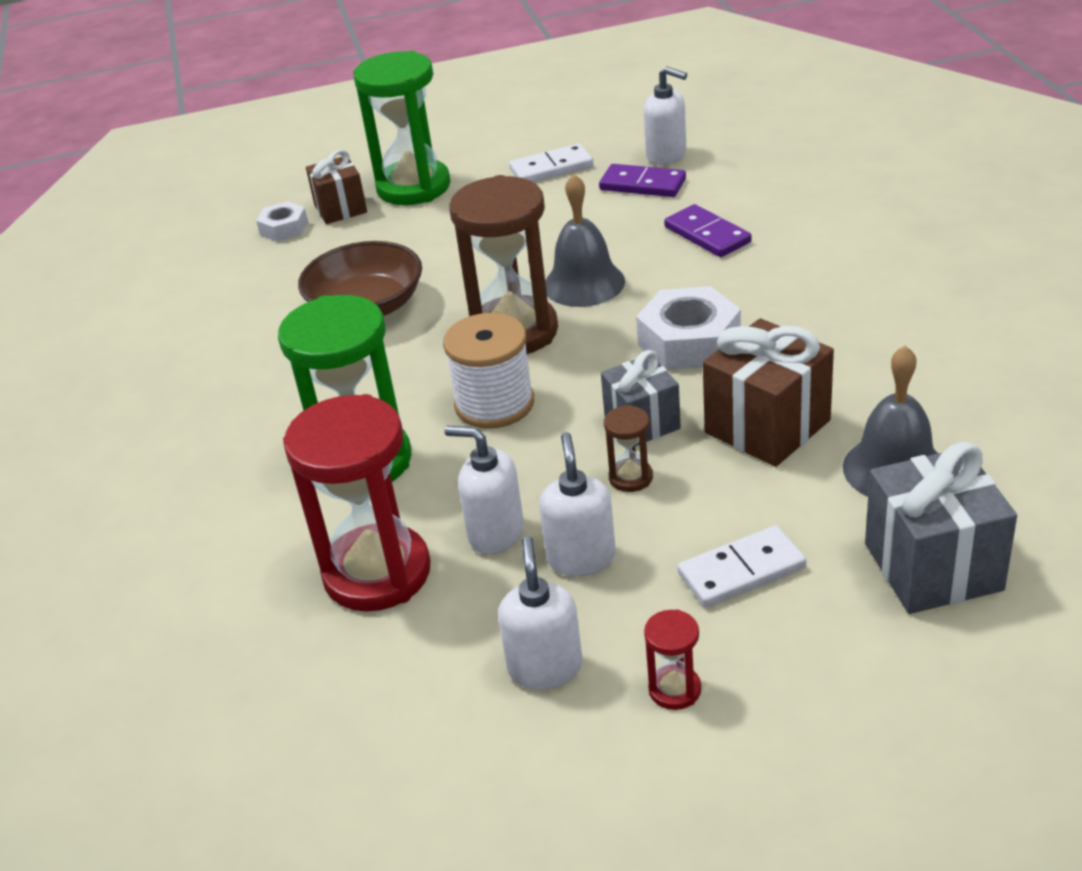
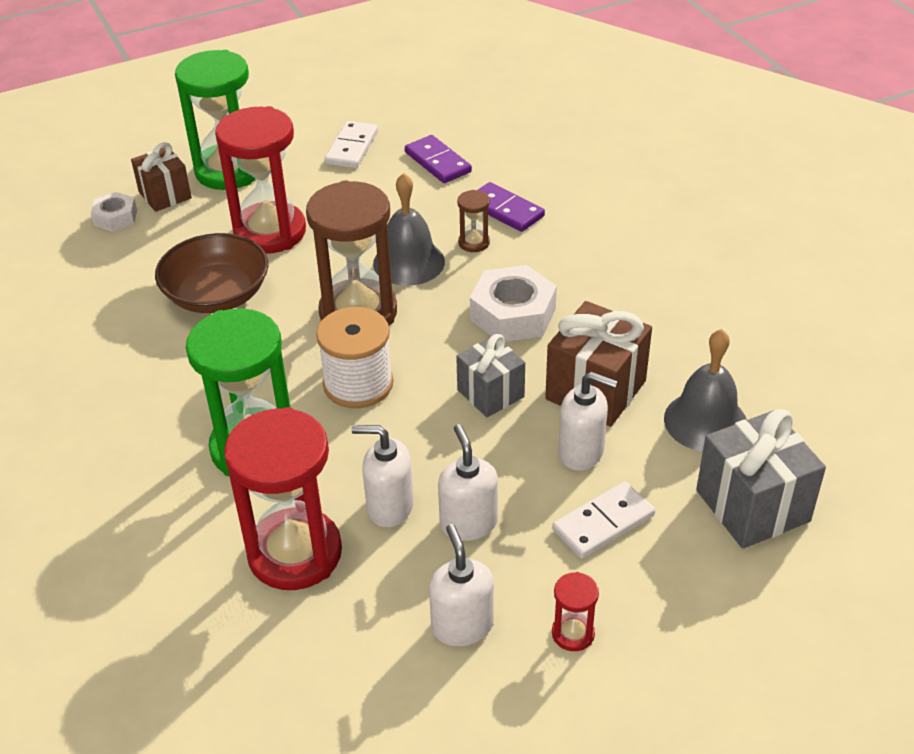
camera: 15 degrees left, 5 degrees up
white domino [509,144,593,182] -> white domino turned 45 degrees counterclockwise [325,121,378,168]
purple domino [599,164,686,197] -> purple domino turned 45 degrees clockwise [405,135,472,183]
brown hourglass [604,405,653,492] -> brown hourglass moved to [457,190,490,252]
white soap dispenser [644,66,687,165] -> white soap dispenser moved to [558,372,618,471]
none -> red hourglass [215,106,306,254]

